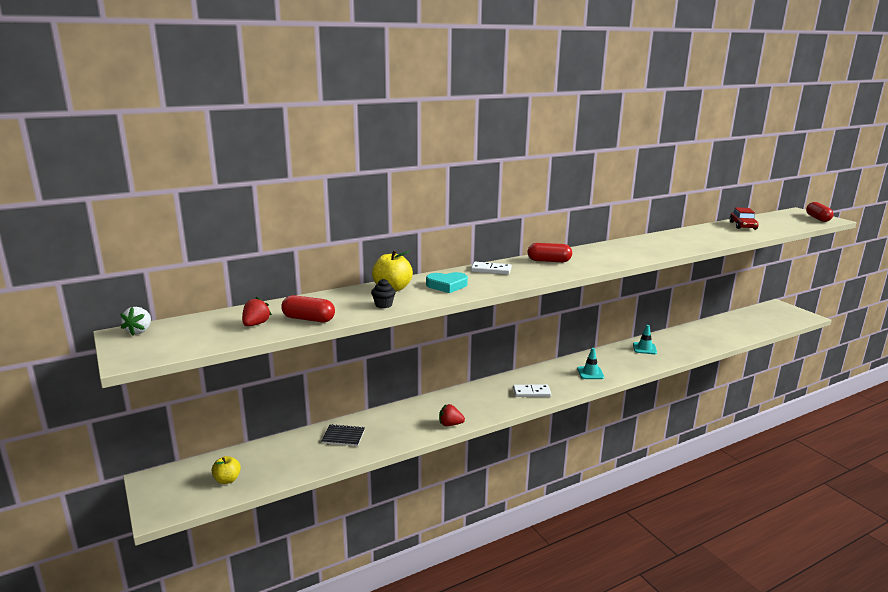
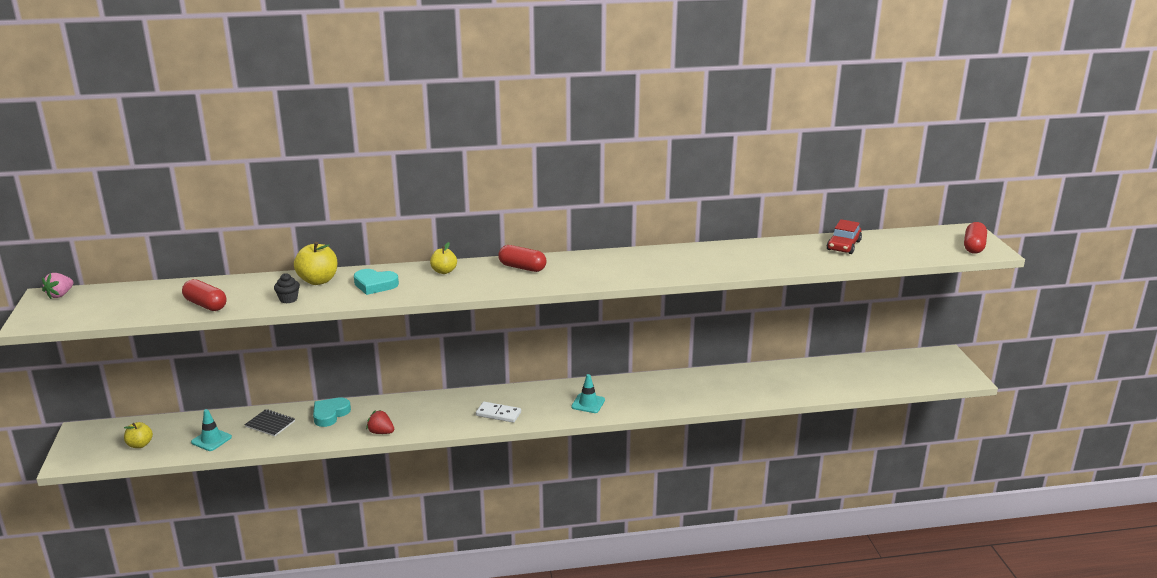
camera: 20 degrees right, 5 degrees up
white strawberry [120,307,151,335] -> pink strawberry [42,273,73,299]
red strawberry [242,297,272,326] -> none
white domino [471,262,512,275] -> yellow apple [430,242,457,274]
turquoise traffic cone [633,325,657,354] -> turquoise traffic cone moved to [191,409,232,451]
none -> turquoise heart [313,398,351,427]

